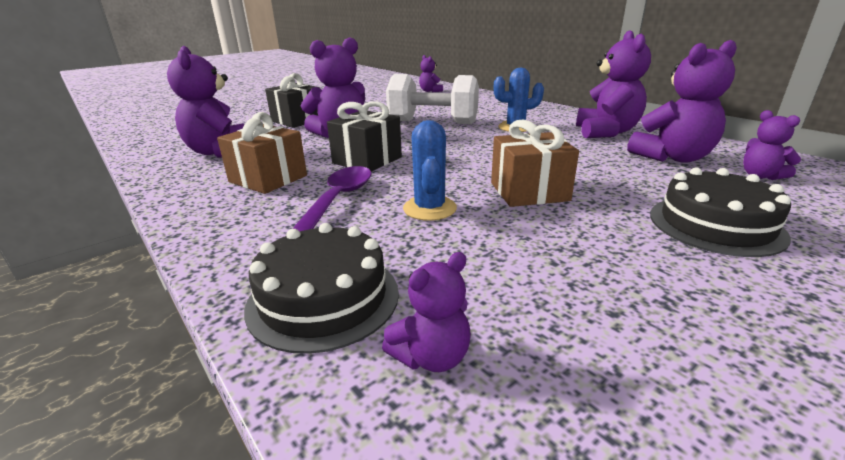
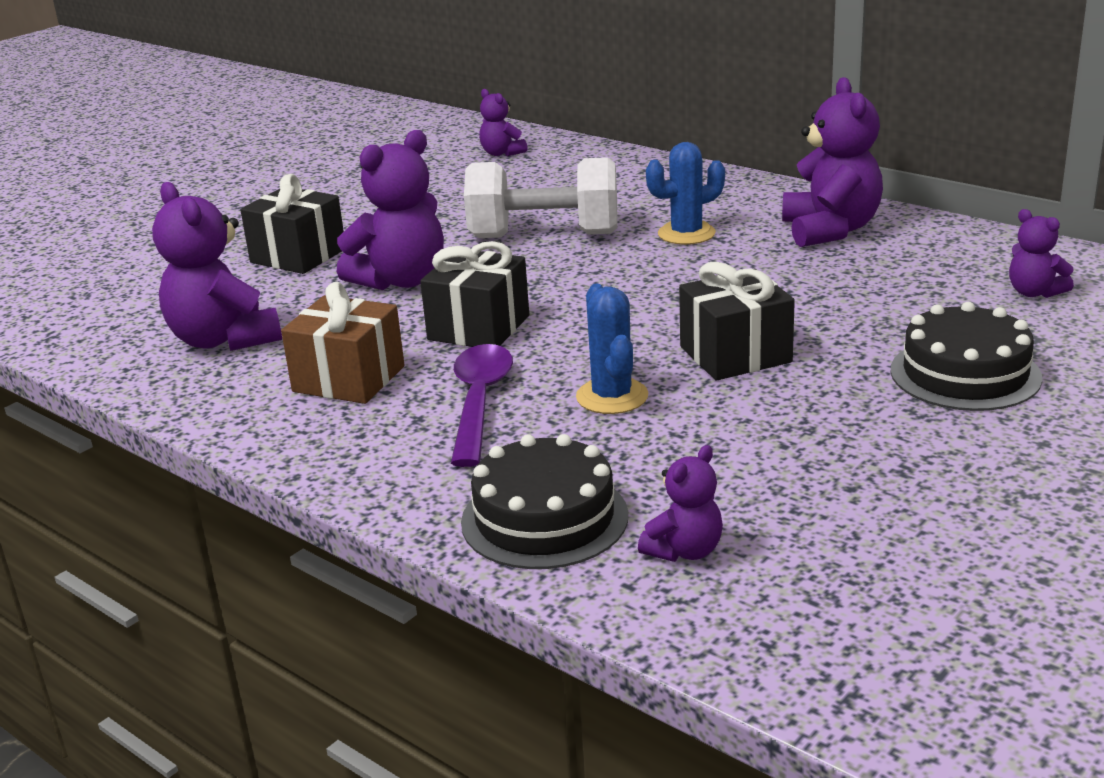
camera: 10 degrees left, 0 degrees up
brown gift [491,119,579,207] -> black gift [679,262,795,381]
purple teddy bear [627,40,737,163] -> none

